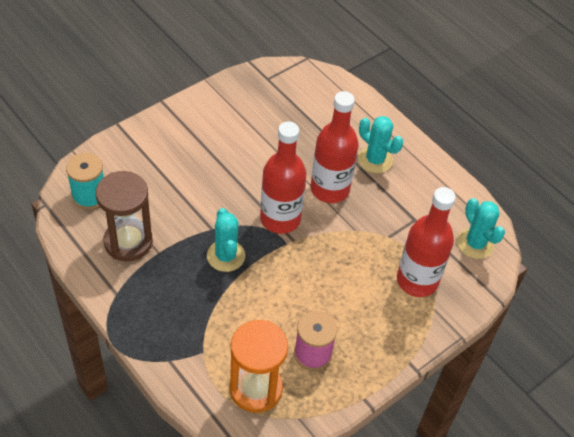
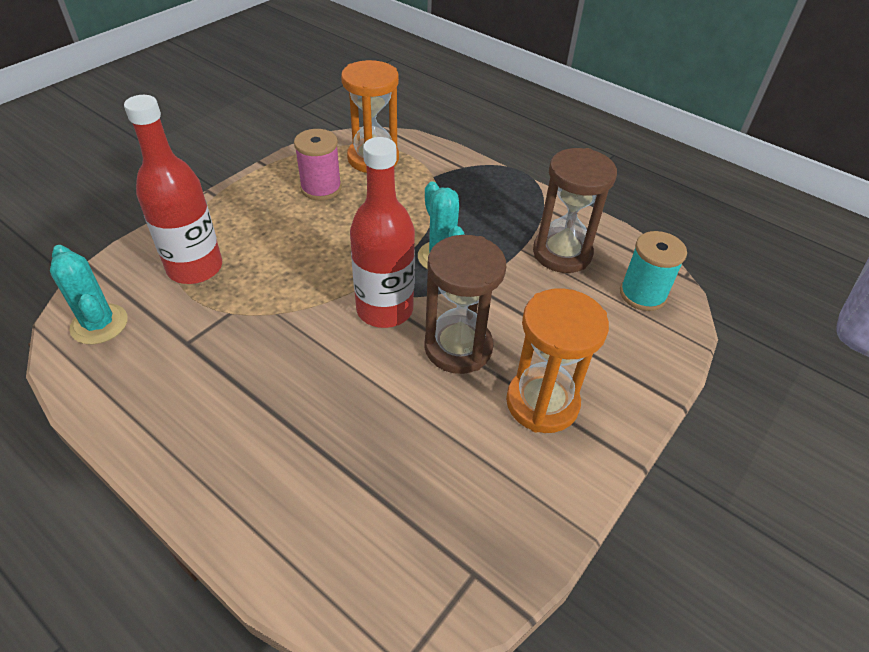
camera: 170 degrees right, 5 degrees down
red bottle [311,91,359,203] -> none
turquoise cactus [358,116,404,173] -> none
none -> brown hourglass [424,235,506,374]
none -> orange hourglass [506,288,609,433]

